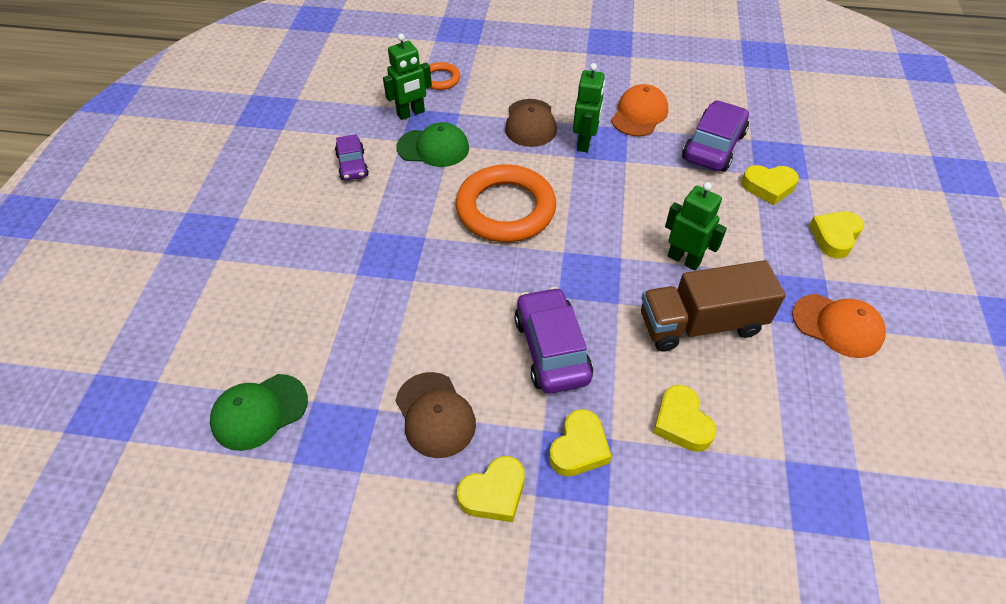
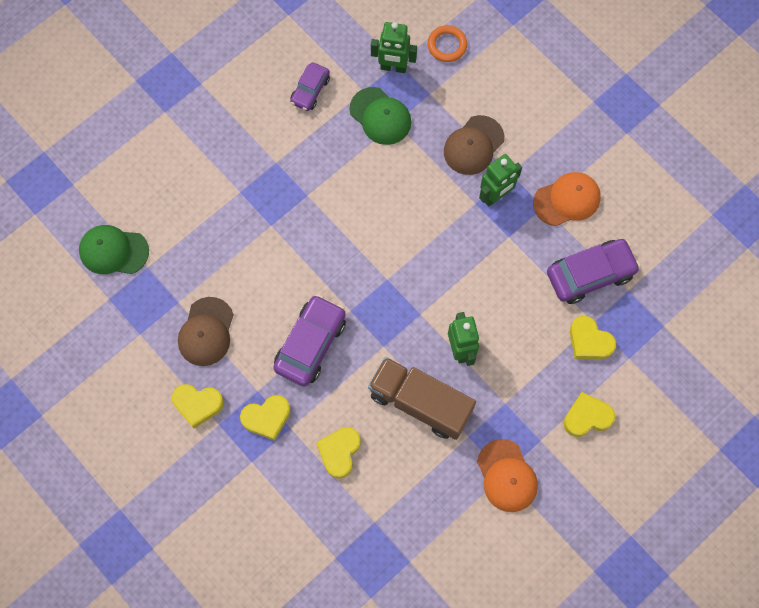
camera: 40 degrees right, 20 degrees up
orange ring [456,165,556,242] -> none

